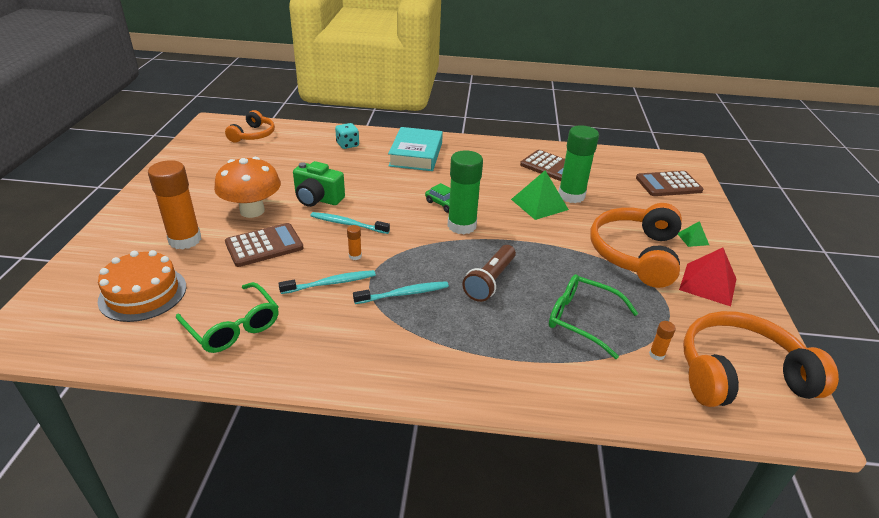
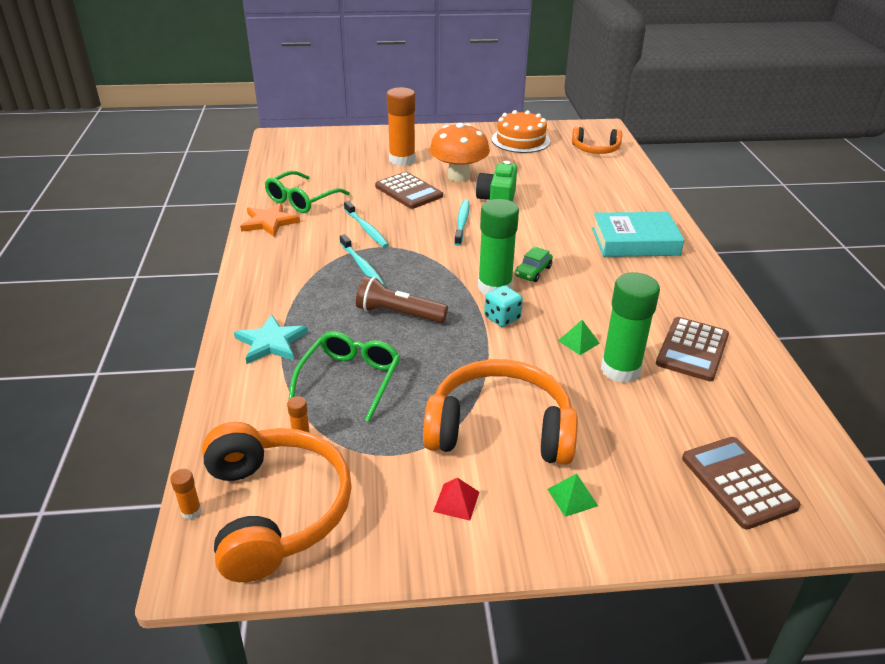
camera: 80 degrees right, 0 degrees up
orange cake [98,250,186,322] -> orange cake moved to [492,110,550,153]
turquoise dice [335,123,359,149] -> turquoise dice moved to [484,285,523,327]
orange glue stick [347,225,362,260] -> orange glue stick moved to [170,469,202,519]
green pyramid [511,170,569,220] -> green pyramid [558,320,600,355], size x0.52
red pyramid [679,248,736,306] -> red pyramid [433,478,479,521], size x0.52
none -> turquoise star [234,314,308,364]
none -> orange star [240,203,300,237]

